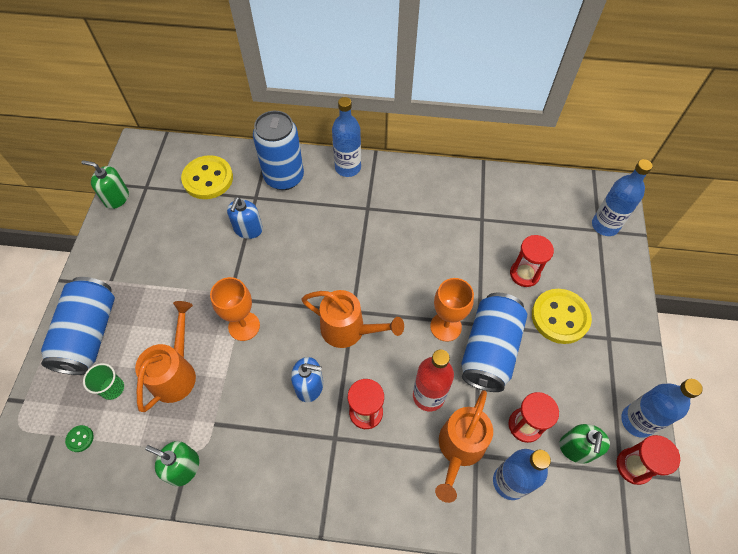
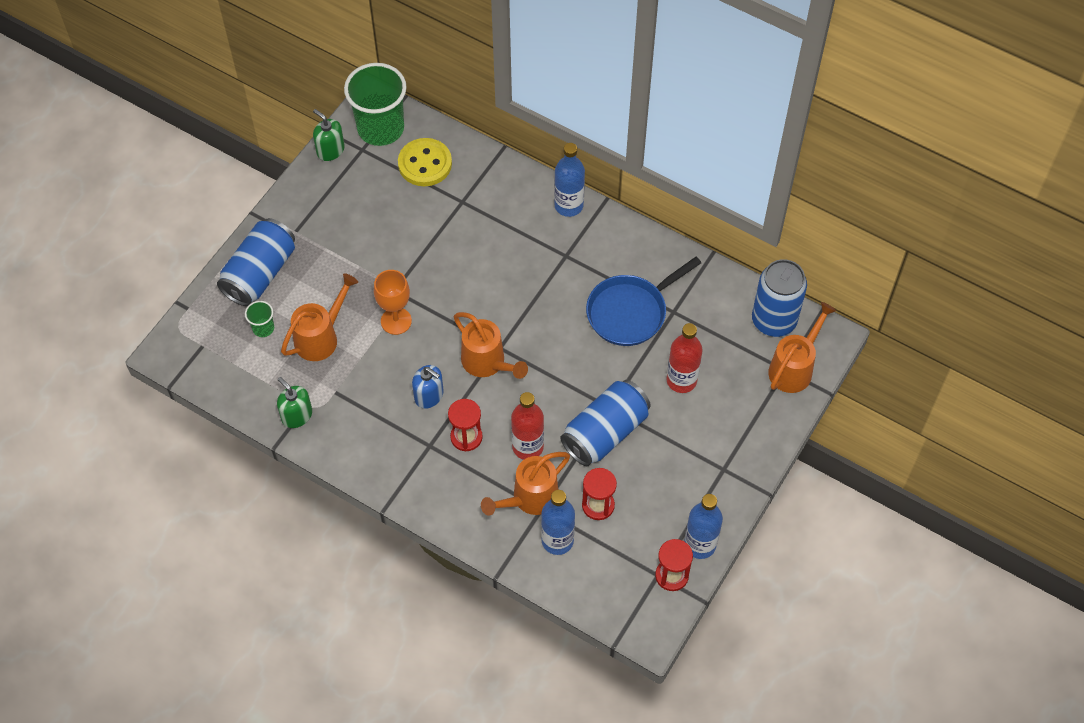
camera: 25 degrees right, 0 degrees up
green button [65,425,94,452] -> none
blue soap dispenser [227,197,263,239] -> none
blue can [253,111,304,190] -> blue can moved to [752,259,807,337]
orange goblet [430,278,474,342] -> none
red hourglass [510,235,554,287] -> red bottle [667,323,703,393]
yellow button [532,289,592,344] -> none
green soap dispenser [559,424,610,464] -> none
blue bottle [592,159,653,236] -> orange watering can [768,302,836,393]
none -> green cup [344,63,407,146]
none -> blue pan [586,257,701,346]

